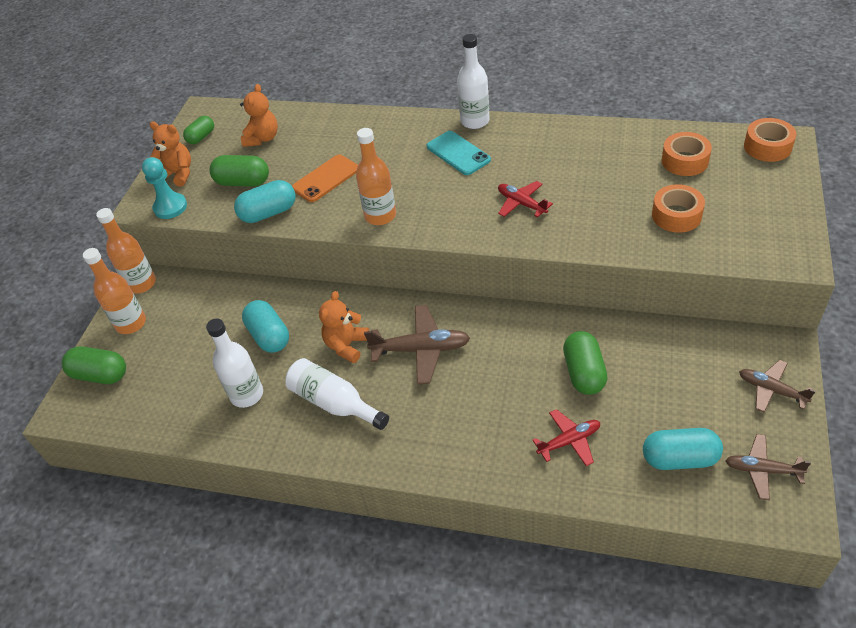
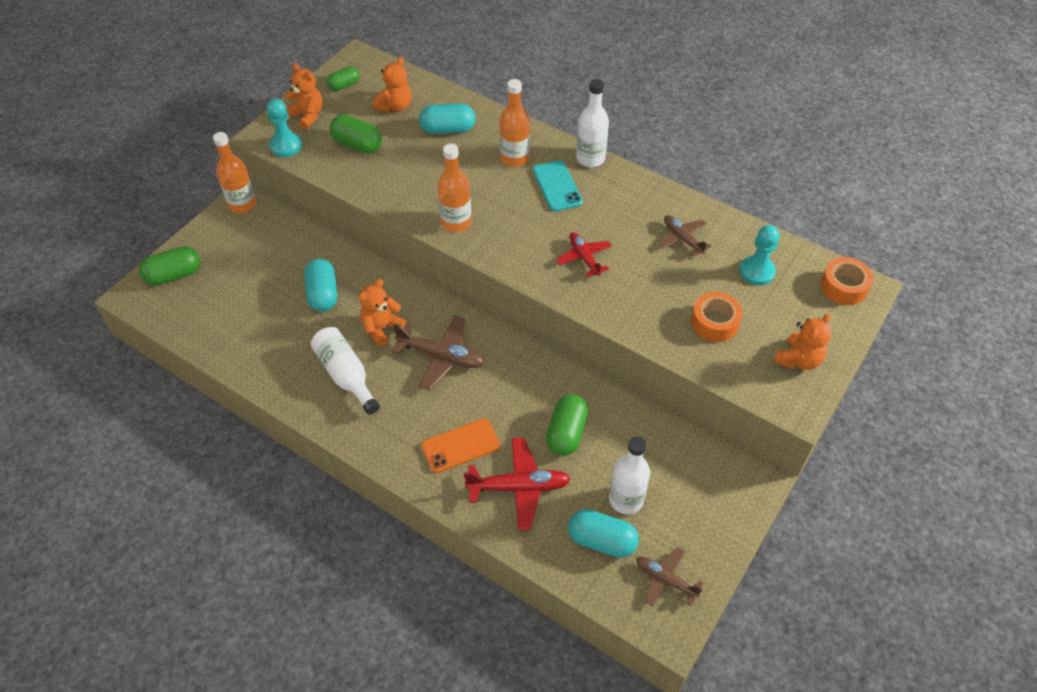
camera: 15 degrees right, 5 degrees up
green capsule [62,346,126,384] -> green capsule turned 60 degrees counterclockwise [139,246,200,285]
orange bottle [83,248,146,334] -> orange bottle moved to [500,79,530,167]
white bottle [206,319,263,408] -> white bottle moved to [609,436,650,514]
turquoise capsule [234,180,296,223] -> turquoise capsule moved to [419,103,476,134]
orange phone [292,155,358,202] -> orange phone moved to [421,419,500,473]
red plane [532,409,600,466] -> red plane [464,438,570,530], size x1.57
orange tape [662,132,712,176] -> turquoise pawn [740,225,780,285]
brown plane [739,360,816,412] -> brown plane moved to [658,215,712,256]
none -> orange teddy bear [773,313,831,370]

